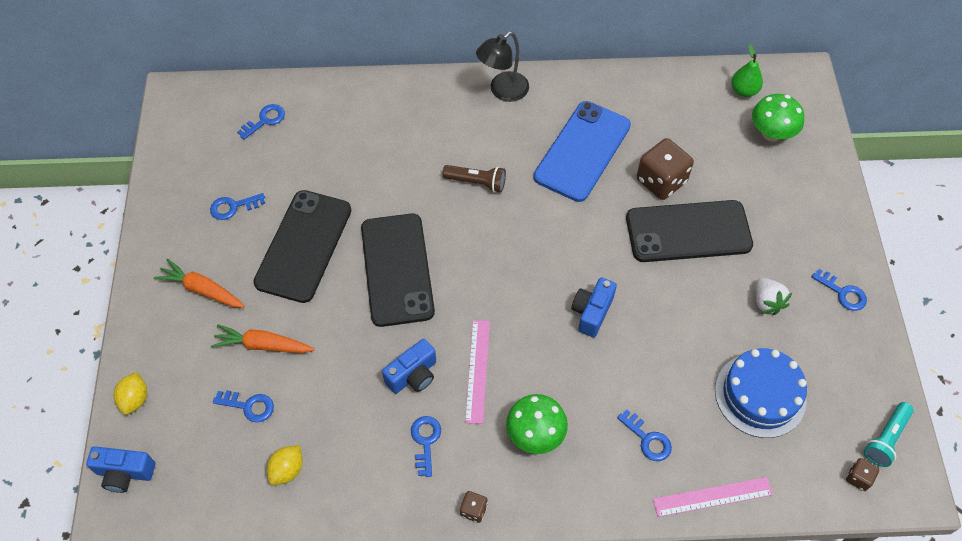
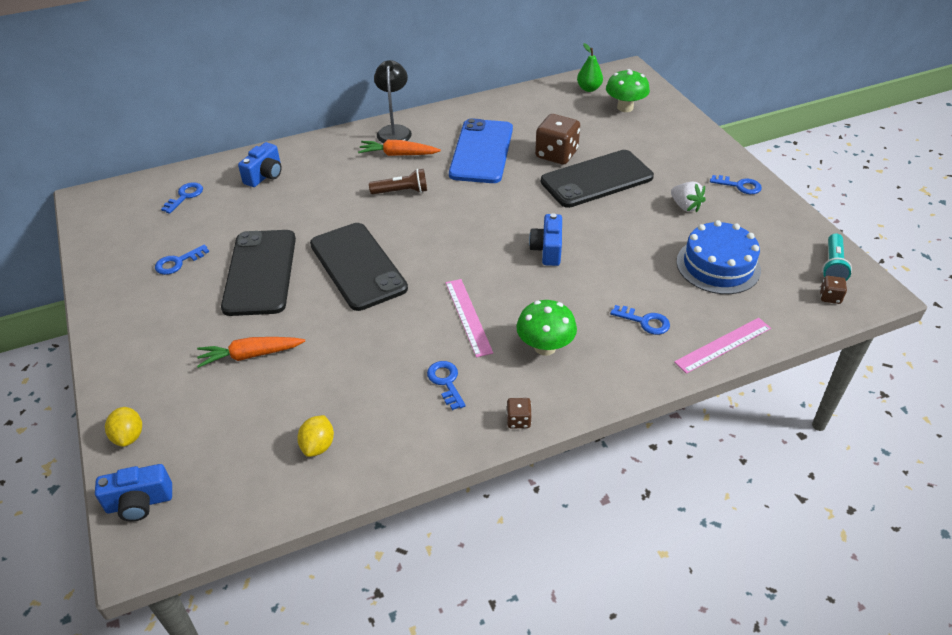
camera: 20 degrees left, 15 degrees down
orange carrot [154,259,245,308] -> orange carrot moved to [358,140,441,156]
blue key [213,390,274,422] -> none
blue camera [382,339,436,394] -> blue camera moved to [238,142,282,187]
black lamp [476,32,529,102] -> black lamp turned 150 degrees clockwise [374,60,412,143]

